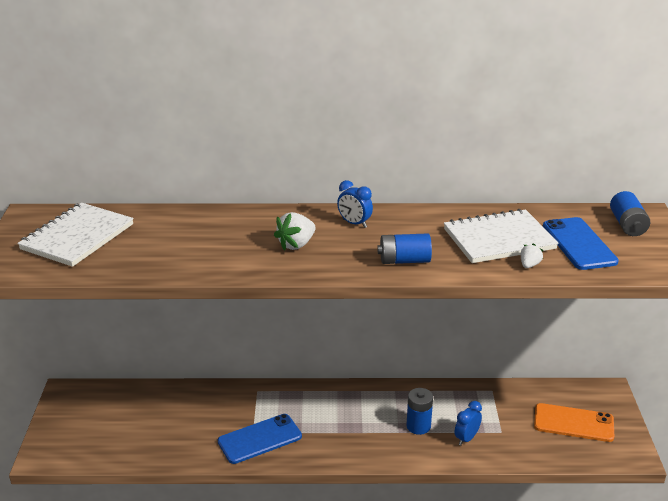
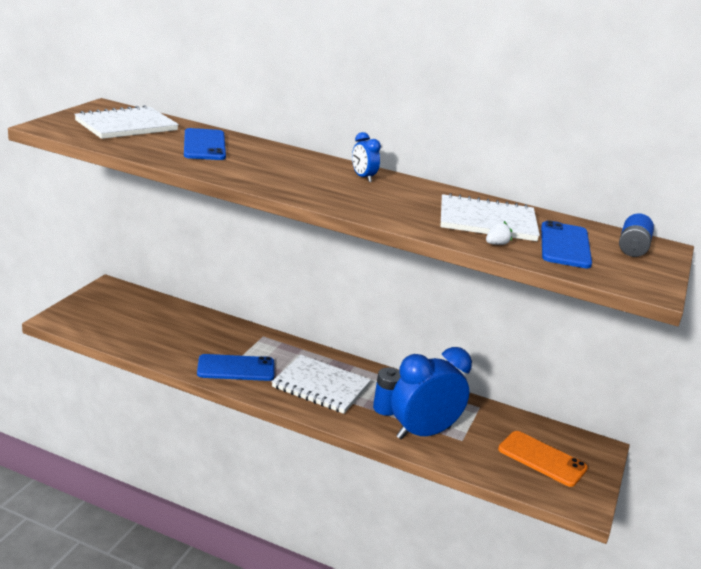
camera: 20 degrees right, 5 degrees down
white strawberry [274,212,316,251] -> none
blue battery [377,233,432,264] -> none
blue clock [454,401,482,446] -> blue clock [391,347,472,440], size x2.22
none -> blue phone [184,128,226,160]
none -> white notebook [272,355,371,414]

